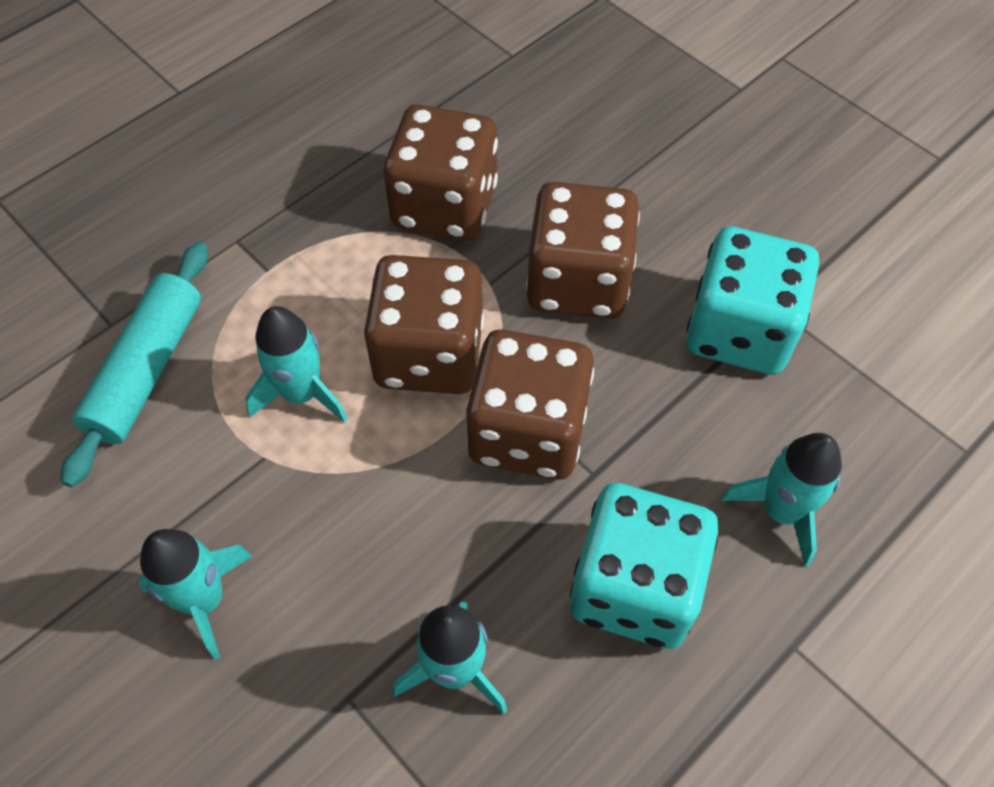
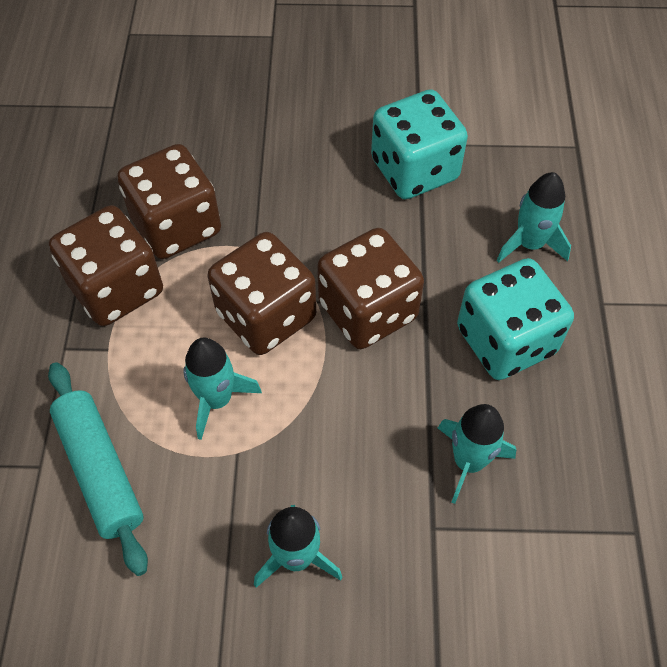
camera: 45 degrees left, 0 degrees up
brown dice [526,182,640,319] -> brown dice moved to [49,205,163,326]

